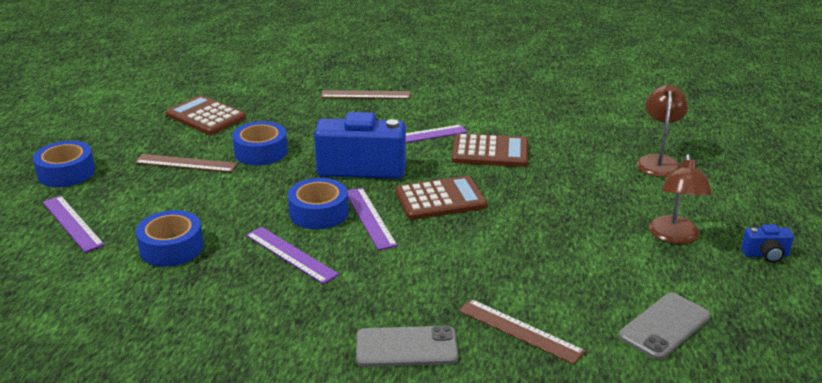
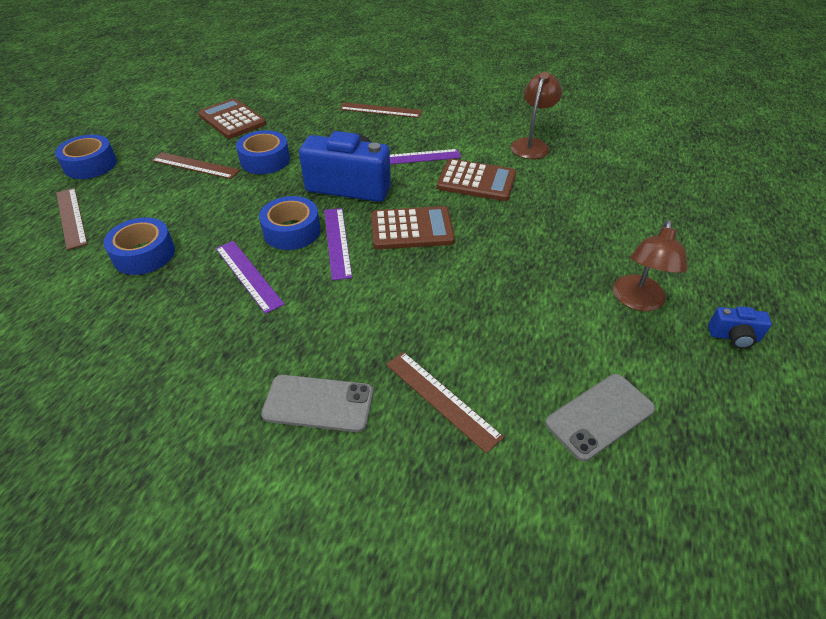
camera: 10 degrees right, 15 degrees up
purple ruler [43,196,104,252] -> brown ruler [56,188,88,250]
brown lamp [637,85,688,178] -> brown lamp moved to [511,72,562,159]

